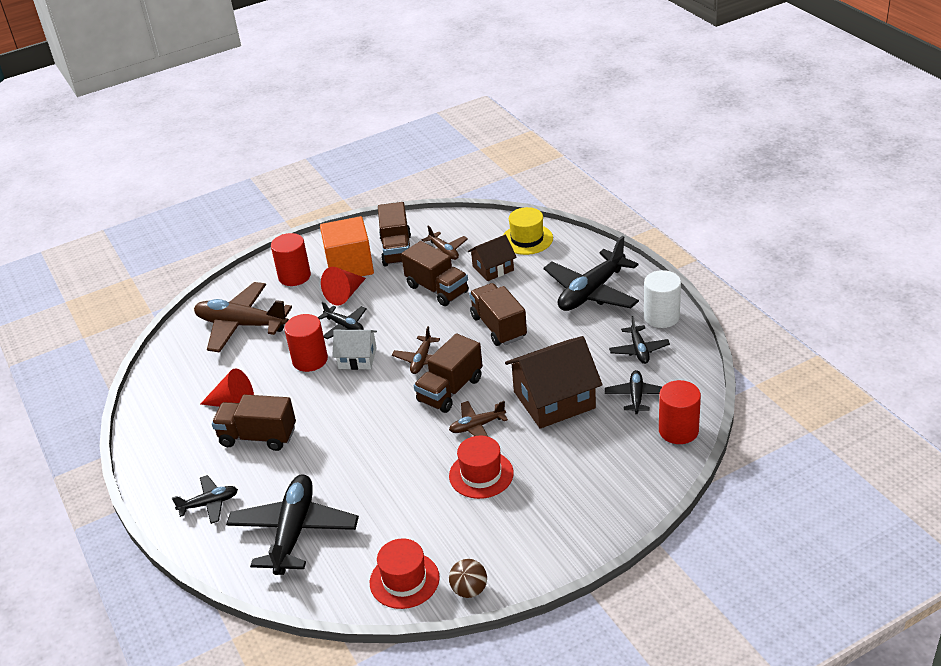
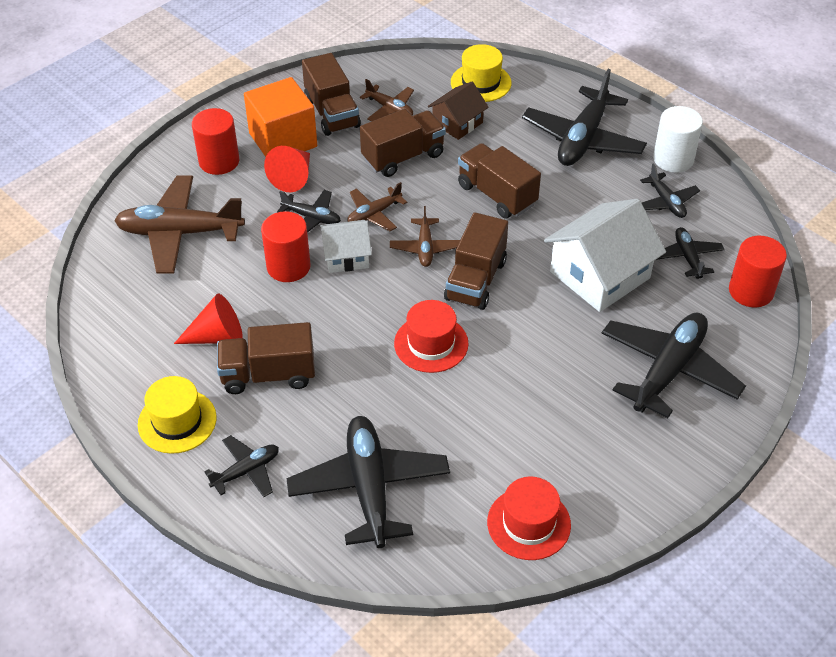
camera: 20 degrees left, 10 degrees up
brown truck [401,241,469,306] -> brown truck turned 60 degrees counterclockwise [360,109,446,177]
brown plane [449,401,508,437] -> brown plane moved to [347,182,407,231]
red hat [449,436,514,499] -> red hat moved to [394,300,469,373]
brown ball [449,559,487,598] -> none
brown house [505,336,603,429] -> white house [544,199,666,312]
none -> yellow hat [138,376,217,454]
none -> black plane [602,313,746,418]

